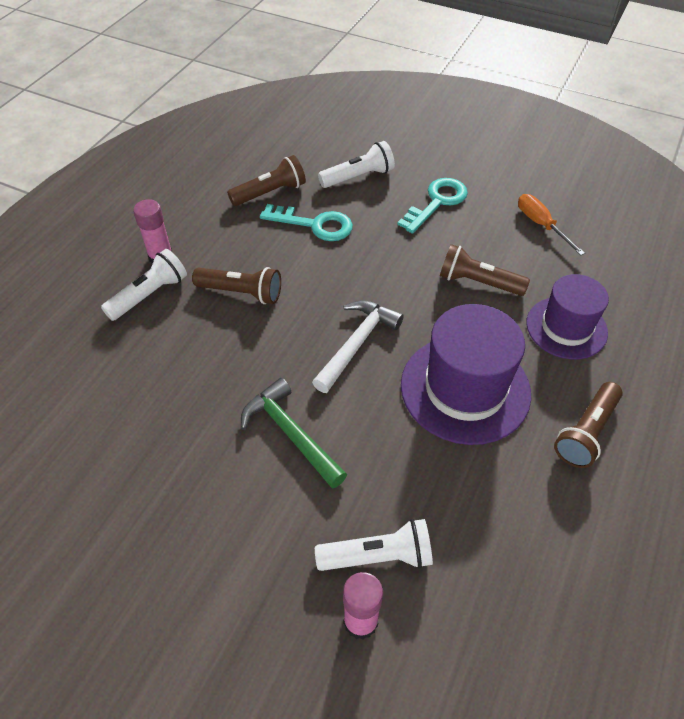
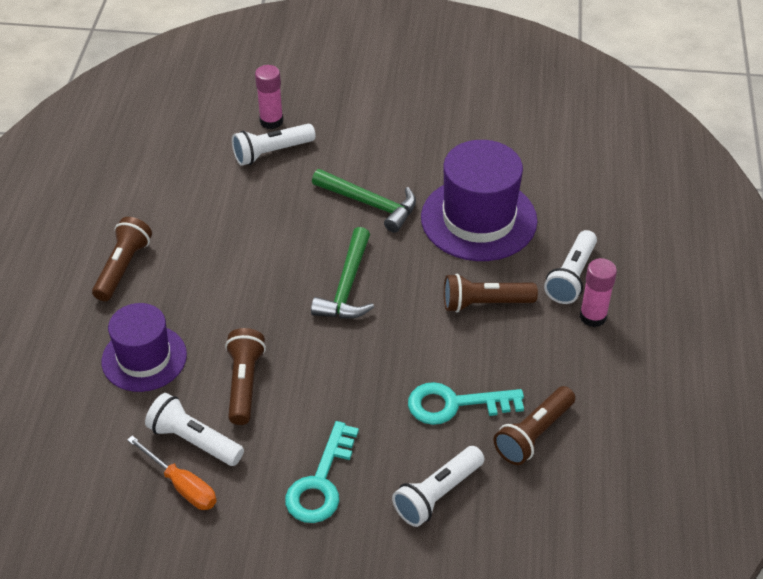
camera: 160 degrees right, 5 degrees down
white hammer [312,300,404,393] -> green hammer [311,227,374,319]
purple hat [401,304,531,445] -> purple hat moved to [421,140,538,261]
brown flashlight [440,244,530,296] -> brown flashlight turned 90 degrees counterclockwise [225,328,266,425]
none -> white flashlight [145,393,244,466]

